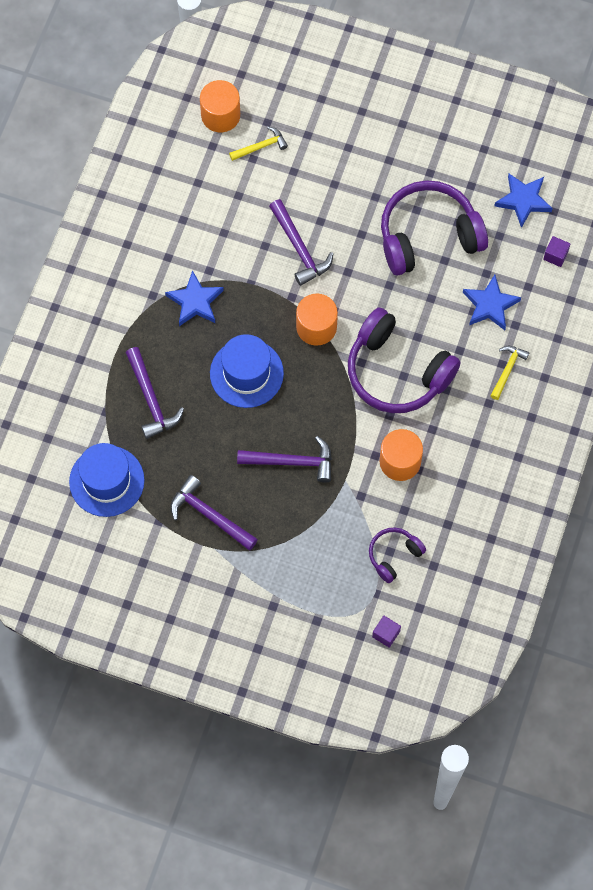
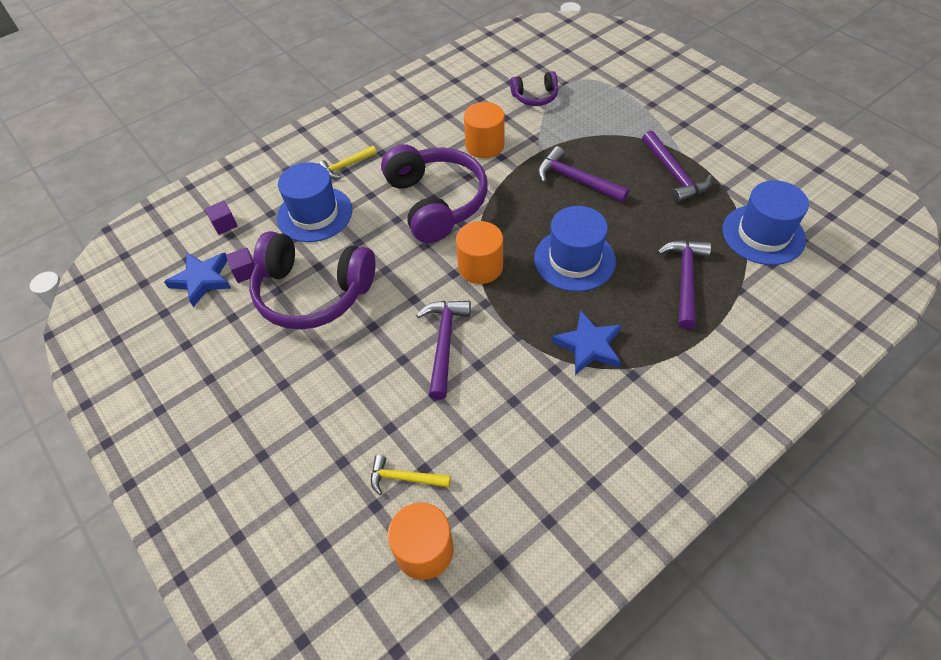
camera: 145 degrees left, 15 degrees down
purple cube [372,616,401,648] -> purple cube moved to [226,247,254,283]
blue star [463,275,521,330] -> blue hat [277,162,352,242]

